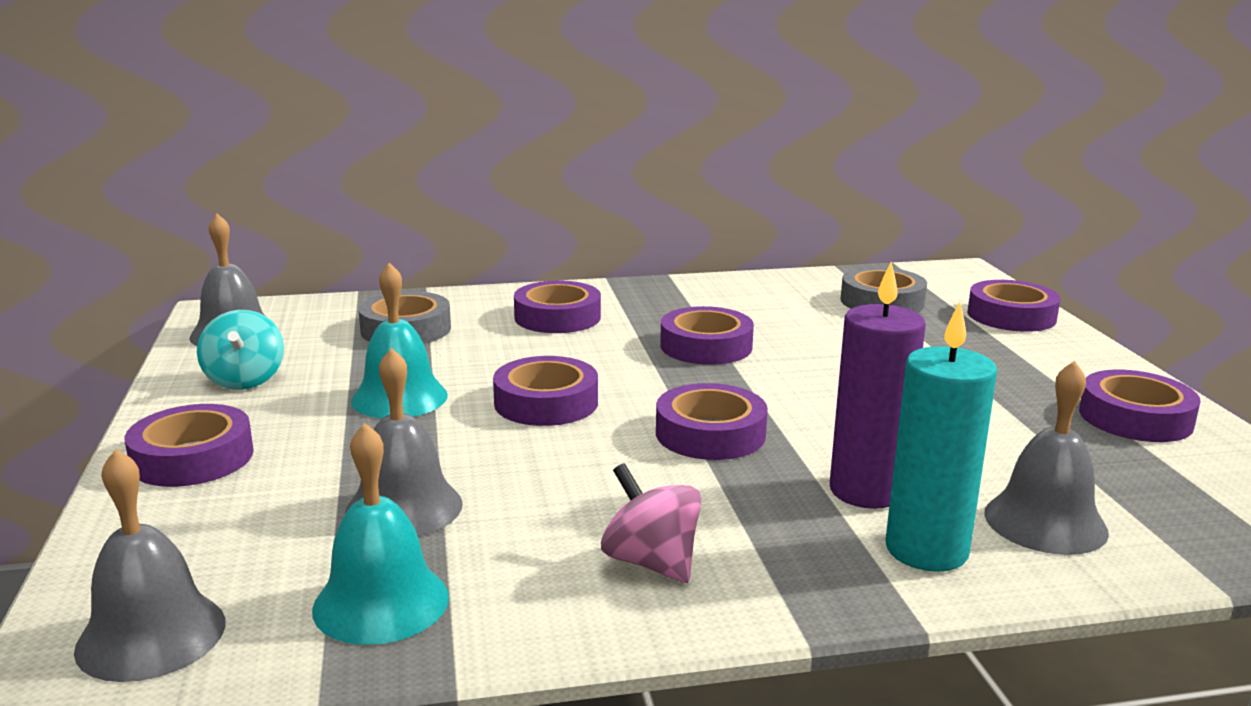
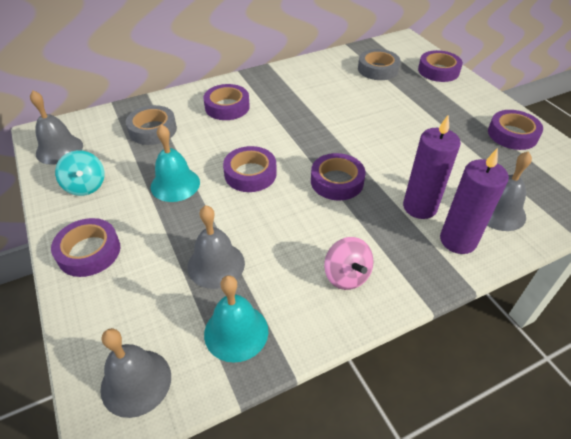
camera: 15 degrees left, 25 degrees up
pink spinning top [601,463,701,583] -> pink spinning top turned 150 degrees counterclockwise [324,237,374,290]
purple tape [660,306,754,365] -> none
turquoise candle [886,302,997,572] -> purple candle [440,148,509,254]

